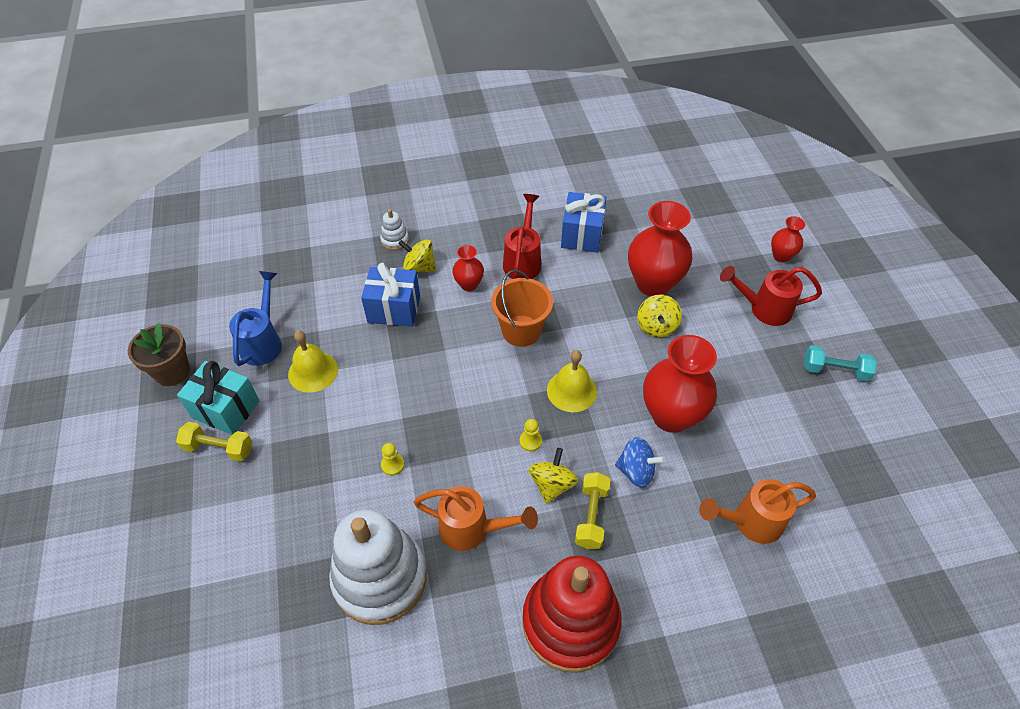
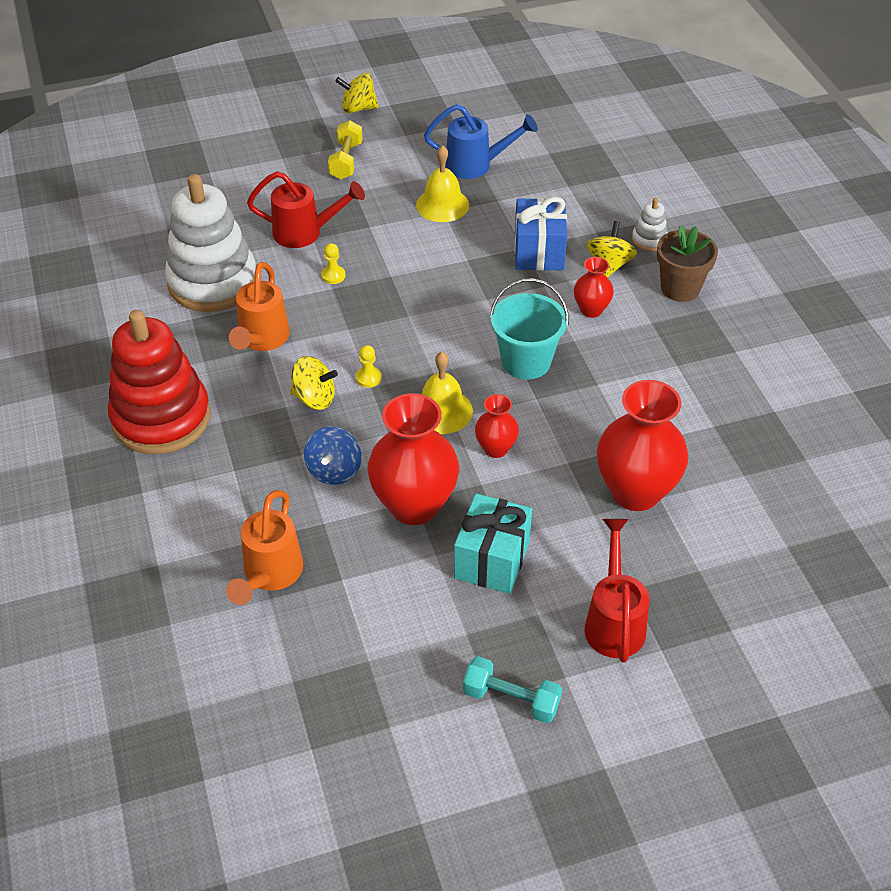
camera: 85 degrees right, 5 degrees down
brown flower pot [128,323,190,386] -> brown flower pot moved to [657,225,718,302]
turquoise gift [177,361,259,435] -> turquoise gift moved to [454,493,532,594]
orange bucket [491,270,553,347] -> turquoise bucket [490,278,569,379]
red watering can [503,194,541,279] -> red watering can moved to [247,171,365,248]
blue gift [561,192,606,253] -> none
yellow dumbbell [575,472,611,549] -> none
yellow spinning top [637,295,682,337] -> yellow spinning top moved to [335,73,379,113]
orange watering can [699,479,816,544] -> orange watering can turned 150 degrees counterclockwise [226,490,303,605]
red vase [771,216,806,263] -> red vase moved to [475,394,519,458]
turquoise dumbbell [804,345,877,381] -> turquoise dumbbell turned 75 degrees counterclockwise [463,656,562,723]

